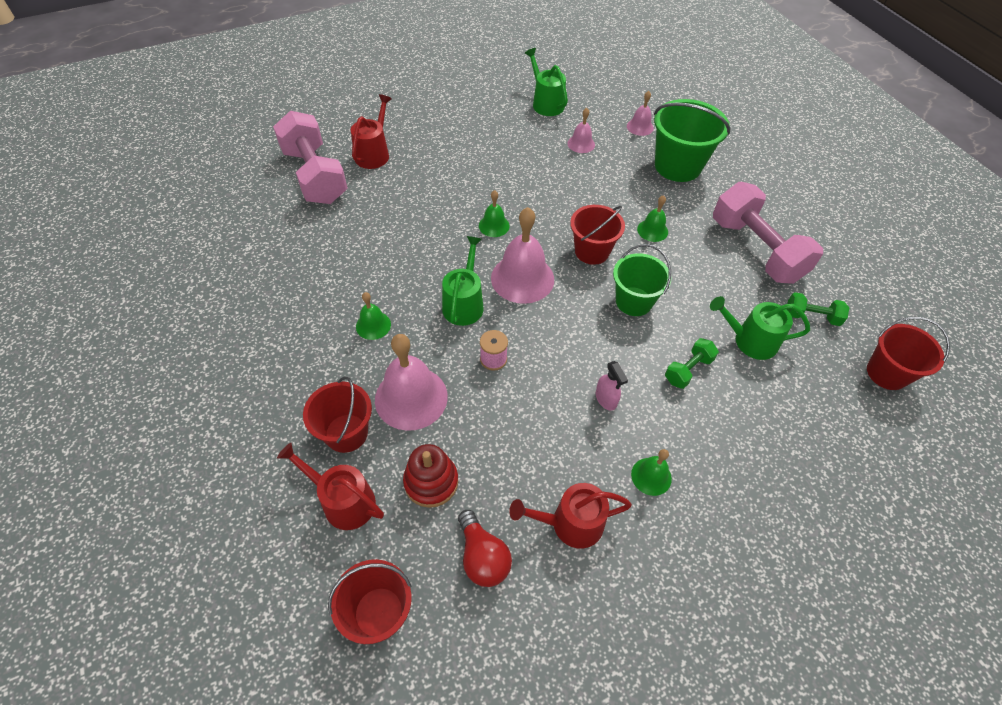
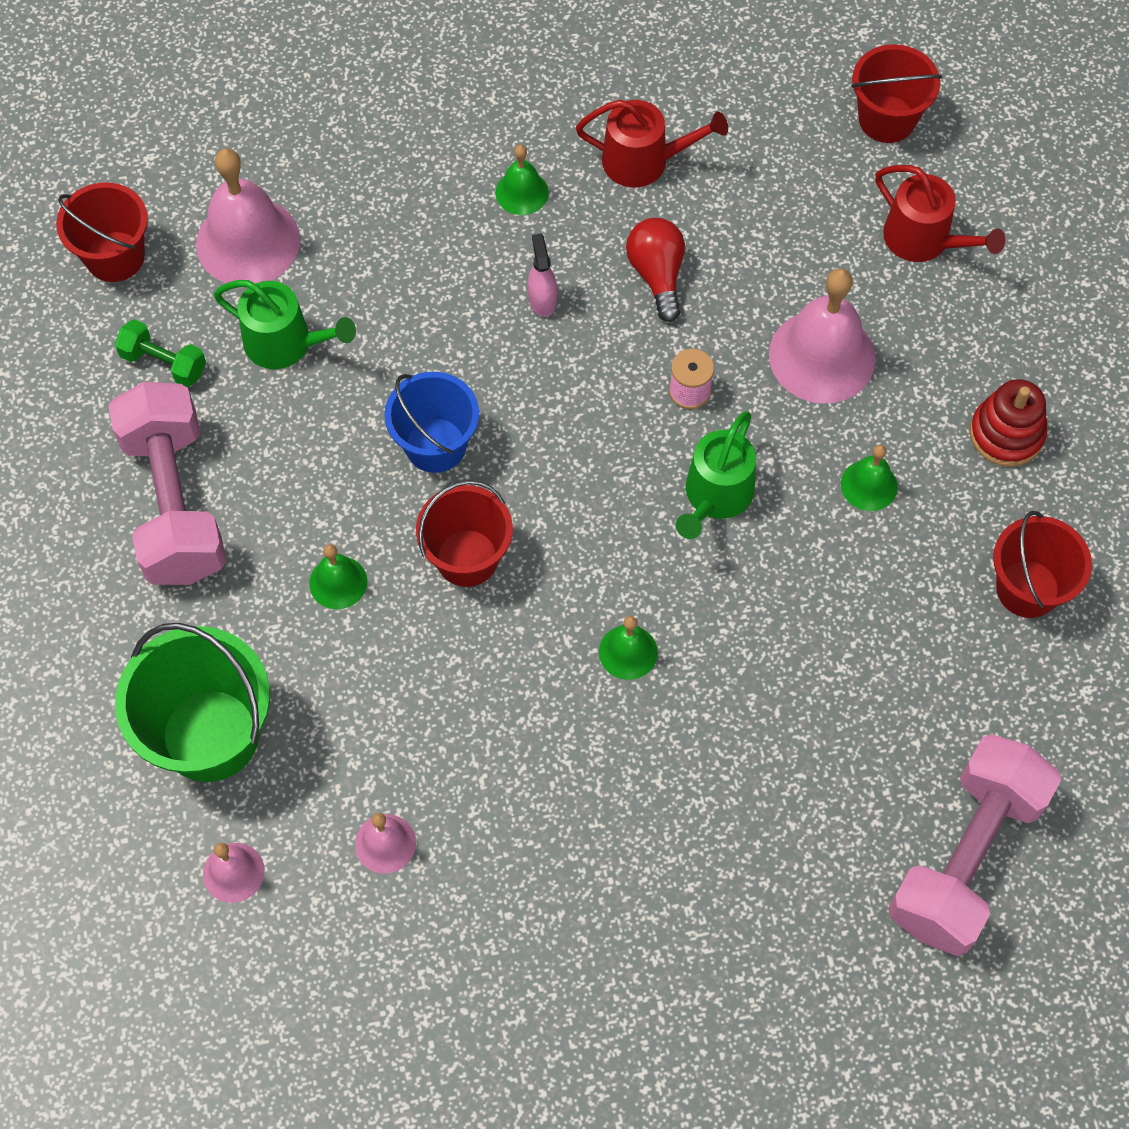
camera: 165 degrees left, 10 degrees up
pink dumbbell [273,111,348,204] -> pink dumbbell turned 45 degrees clockwise [888,734,1061,956]
red bucket [303,376,372,453] -> red bucket moved to [993,511,1092,618]
red watering can [351,94,392,169] -> none
red stacking toy [403,444,458,508] -> red stacking toy moved to [970,379,1047,467]
red light bulb [458,510,512,587] -> red light bulb moved to [626,218,685,322]
pink bell [491,207,554,304] -> pink bell moved to [196,148,300,284]
green watering can [525,48,568,116] -> none
green bucket [613,244,671,316] -> blue bucket [384,372,479,473]
green dumbbell [665,338,719,389] -> none

